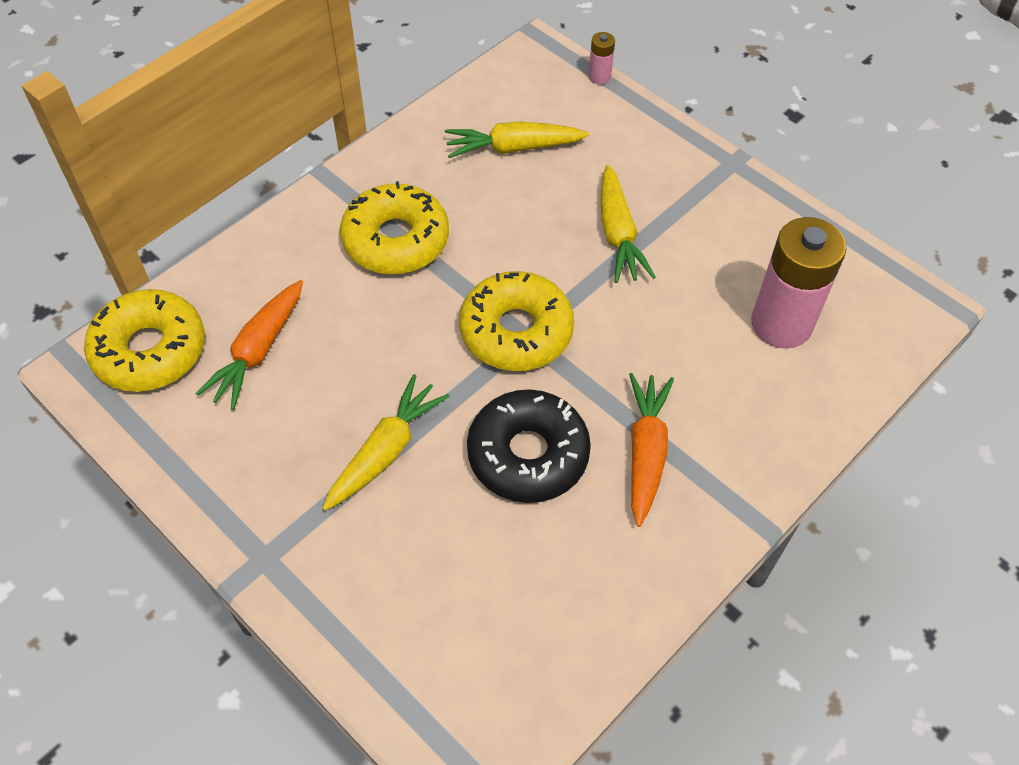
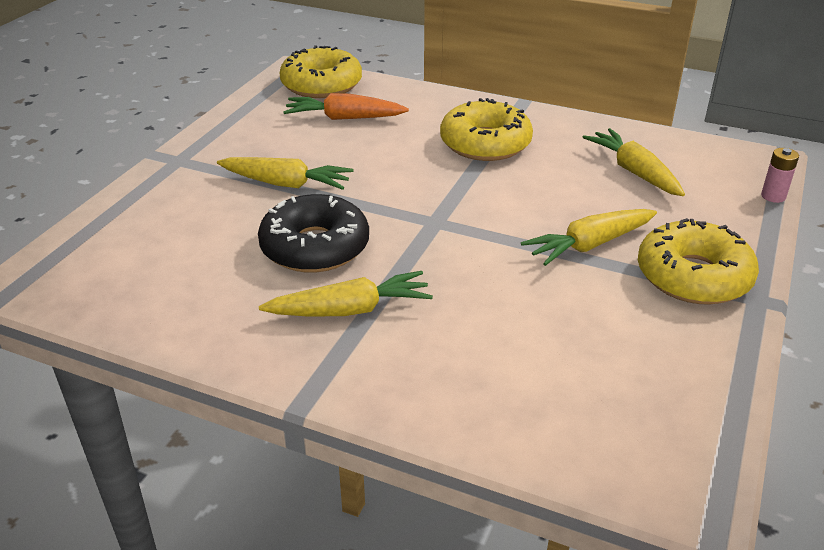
camera: 70 degrees right, 20 degrees down
yellow donut [459,271,574,371] -> yellow donut moved to [638,218,759,305]
orange carrot [629,373,674,527] -> yellow carrot [259,271,433,317]
pink battery [751,217,846,349] -> none

